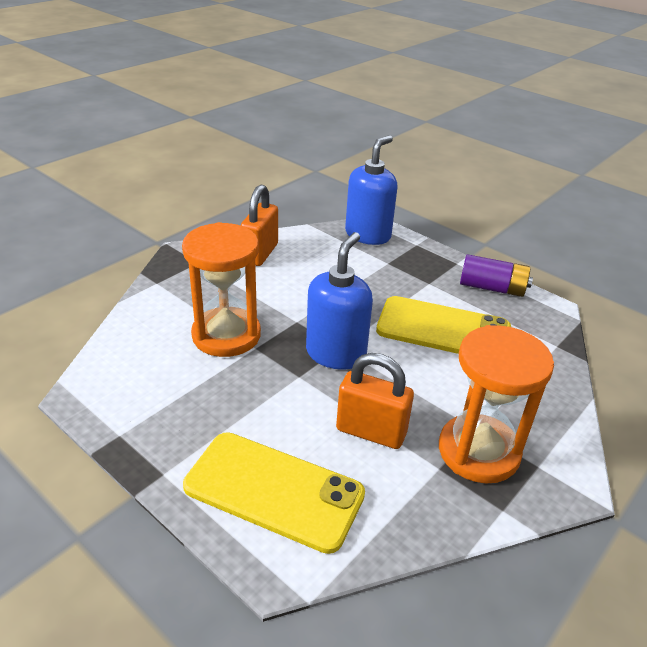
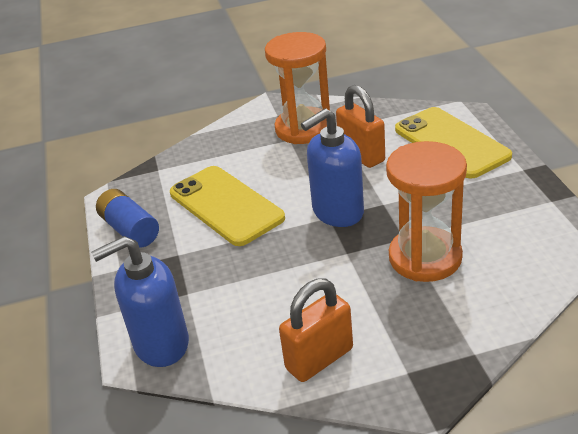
camera: 140 degrees left, 0 degrees up
purple battery [460,254,533,297] -> blue battery [96,189,159,248]

